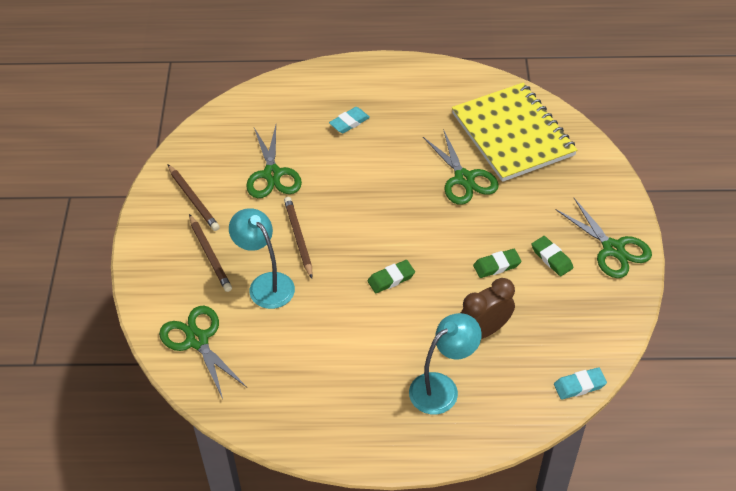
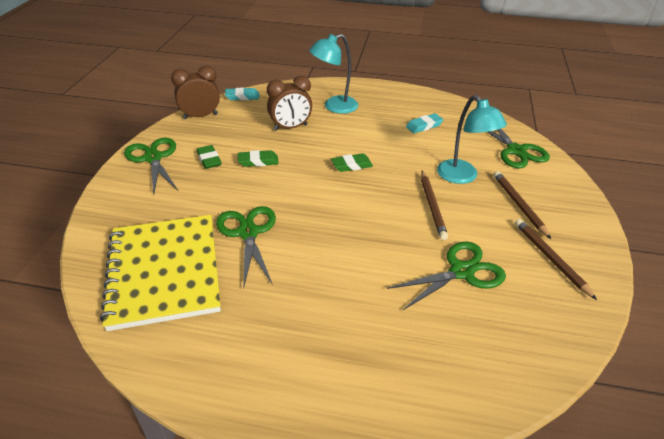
camera: 170 degrees left, 10 degrees down
green scissors [246,125,302,198] -> green scissors turned 60 degrees clockwise [387,242,506,310]
turquoise eraser [329,107,370,133] -> turquoise eraser moved to [406,113,443,133]
none -> brown clock [171,66,220,119]

